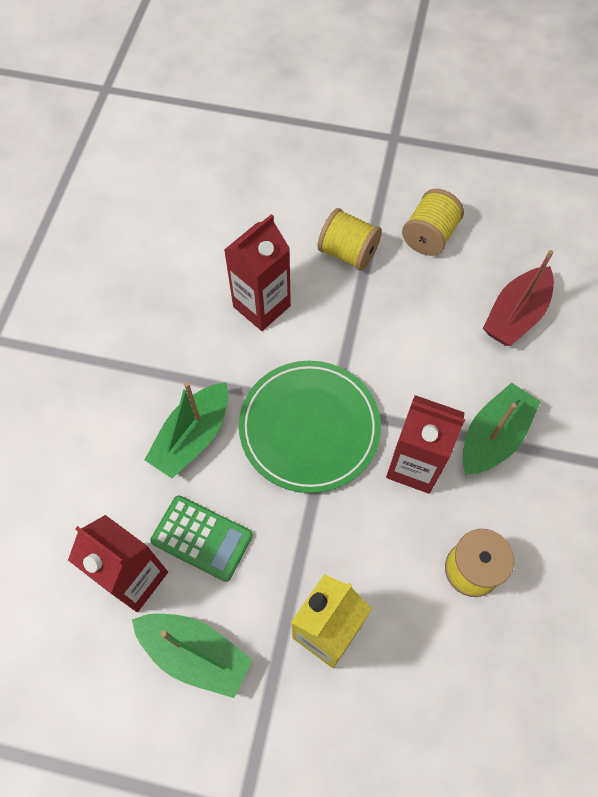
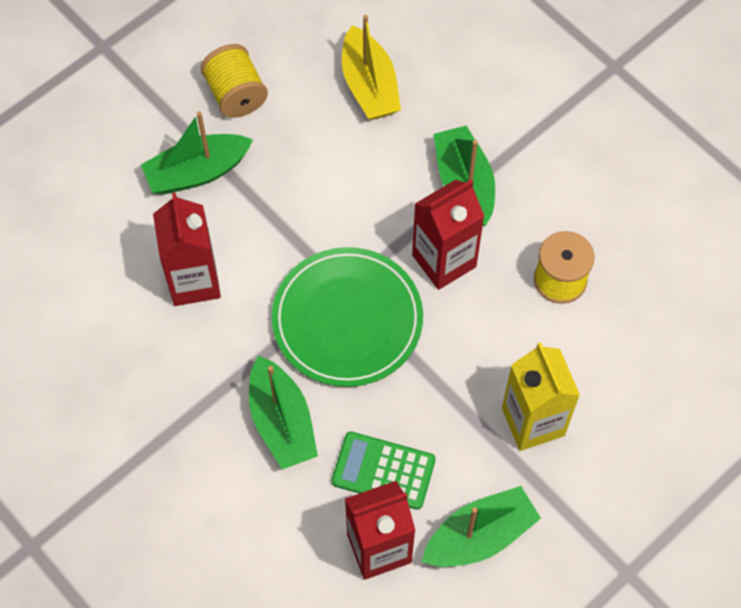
camera: 55 degrees left, 0 degrees up
green calculator [150,495,253,582] -> green calculator turned 135 degrees counterclockwise [332,431,436,510]
yellow spool [318,208,382,271] -> green boat [141,111,253,195]
red boat [483,250,554,346] -> yellow boat [342,15,401,120]

